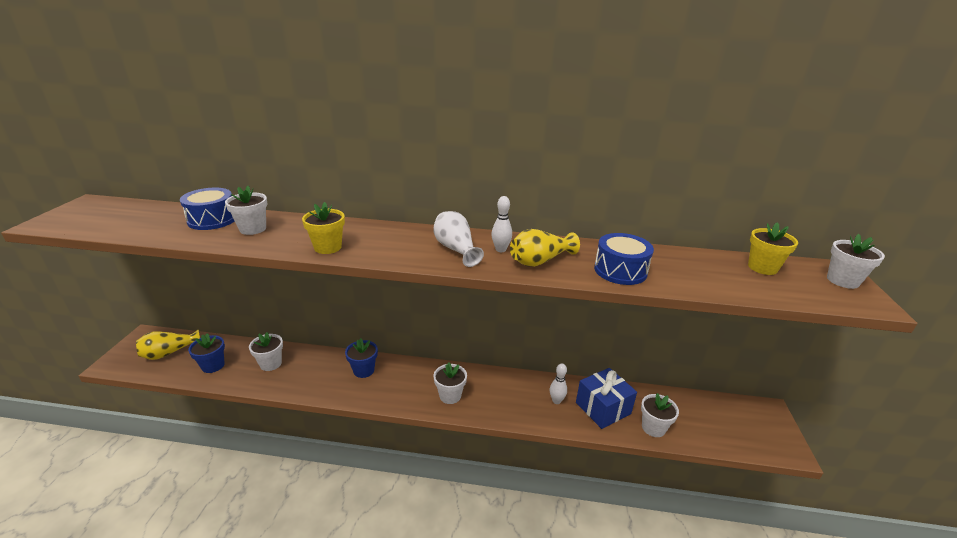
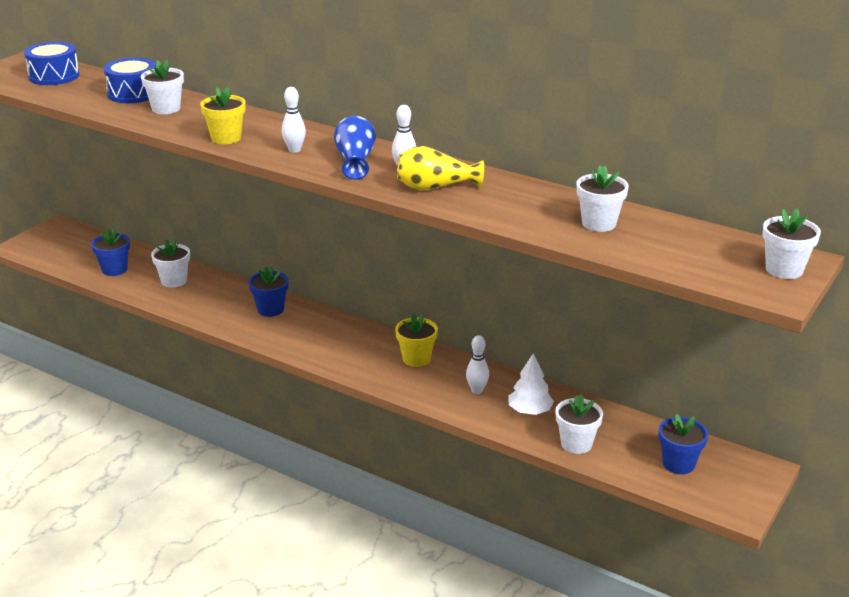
camera: 25 degrees right, 0 degrees up
yellow vase [136,330,200,360] -> none
white vase [433,211,484,267] -> blue vase [334,116,376,180]
white flower pot [434,362,467,404] -> white flower pot moved to [576,165,629,232]
blue gift [576,368,637,429] -> white tree [508,353,554,415]
blue drum [594,233,654,285] -> blue drum moved to [24,42,79,85]
yellow flower pot [748,222,798,275] -> yellow flower pot moved to [395,313,438,367]
none -> white bowling pin [282,87,306,153]
none -> blue flower pot [659,413,708,474]

